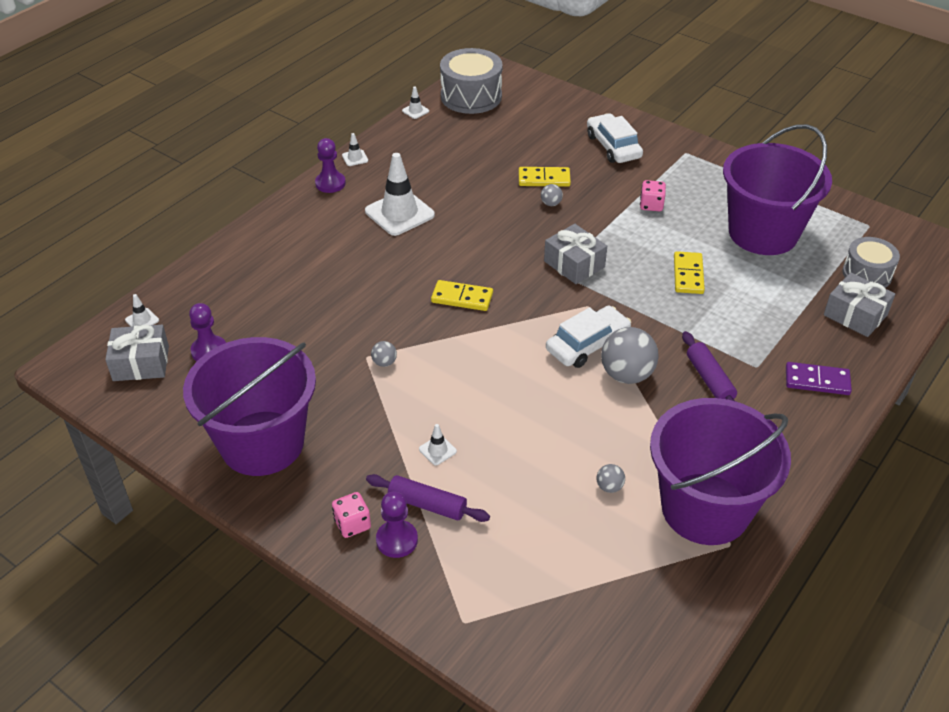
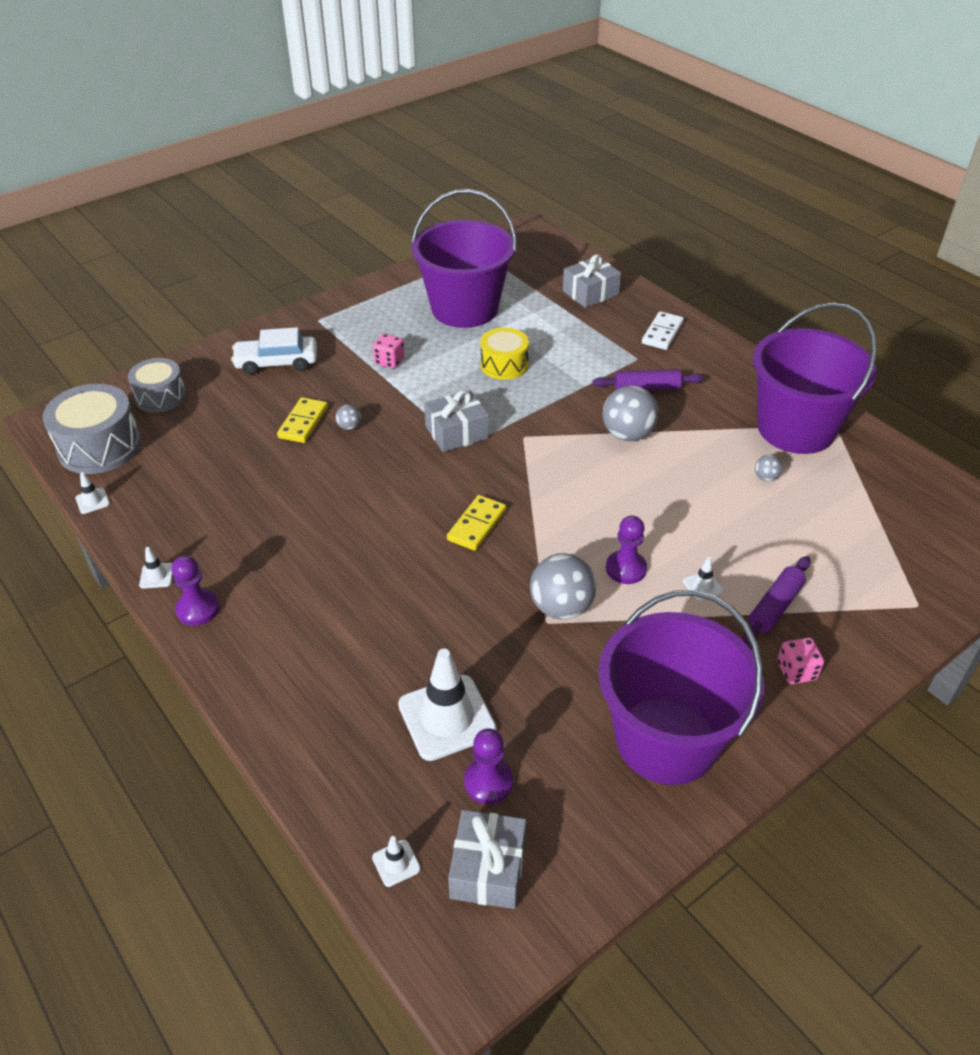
camera: 75 degrees left, 0 degrees up
white traffic cone [365,153,435,236] -> white traffic cone moved to [398,649,497,761]
grey ball [371,341,397,367] -> grey ball [530,553,596,620], size x2.16
purple pawn [376,491,418,558] -> purple pawn moved to [606,515,647,584]
white car [546,306,631,368] -> none
yellow domino [674,251,705,294] -> yellow drum [480,327,529,380]
purple domino [786,362,852,395] -> white domino [642,311,684,350]
grey drum [842,237,900,288] -> grey drum moved to [128,358,186,413]

